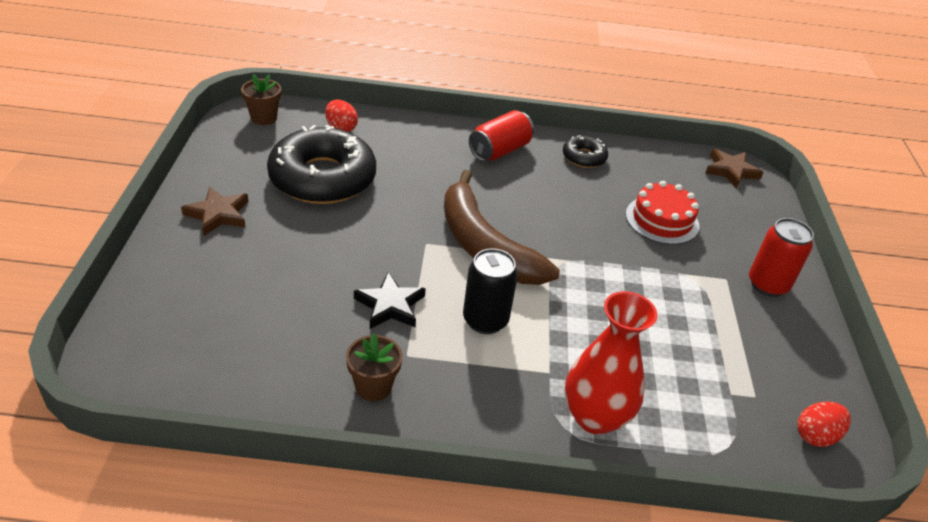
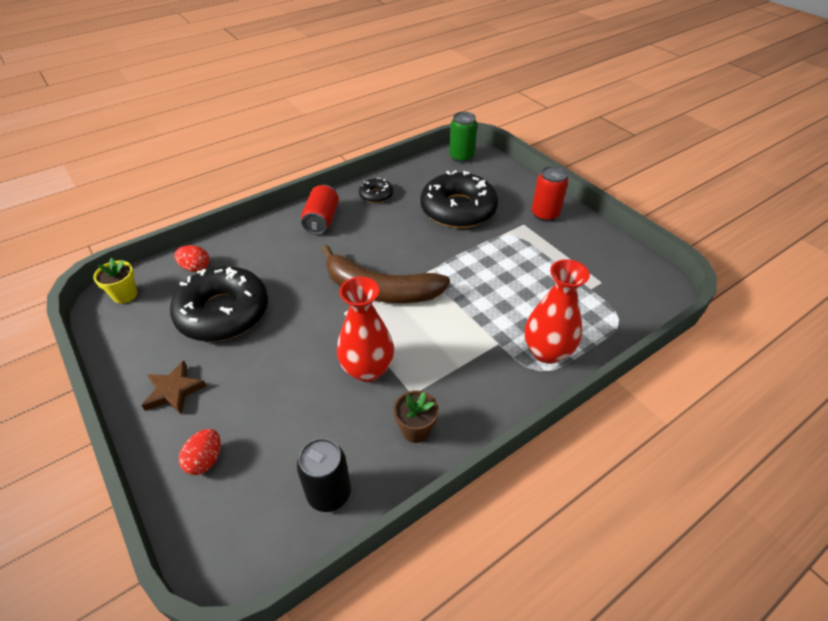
camera: 35 degrees left, 5 degrees up
brown flower pot [241,74,281,125] -> yellow flower pot [93,258,138,304]
black star [354,272,426,329] -> red vase [337,277,394,382]
black can [463,248,518,334] -> black can moved to [297,438,351,512]
red cake [626,181,699,245] -> black donut [420,170,498,228]
brown star [705,149,764,189] -> green can [449,112,477,163]
red egg [797,402,851,447] -> red egg moved to [178,429,221,475]

